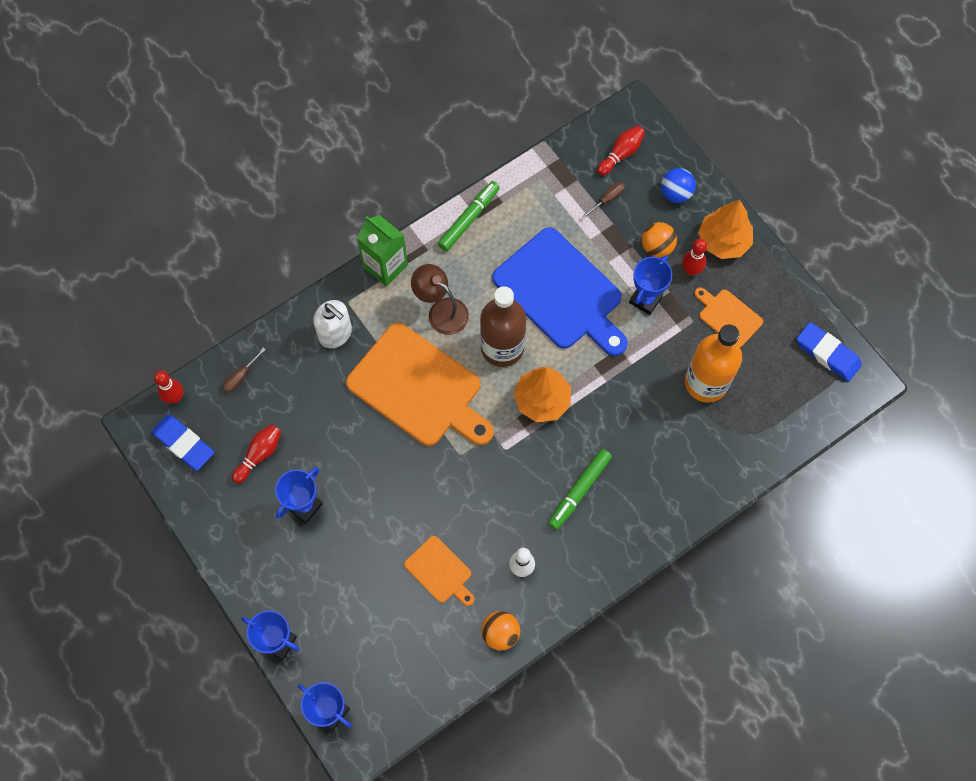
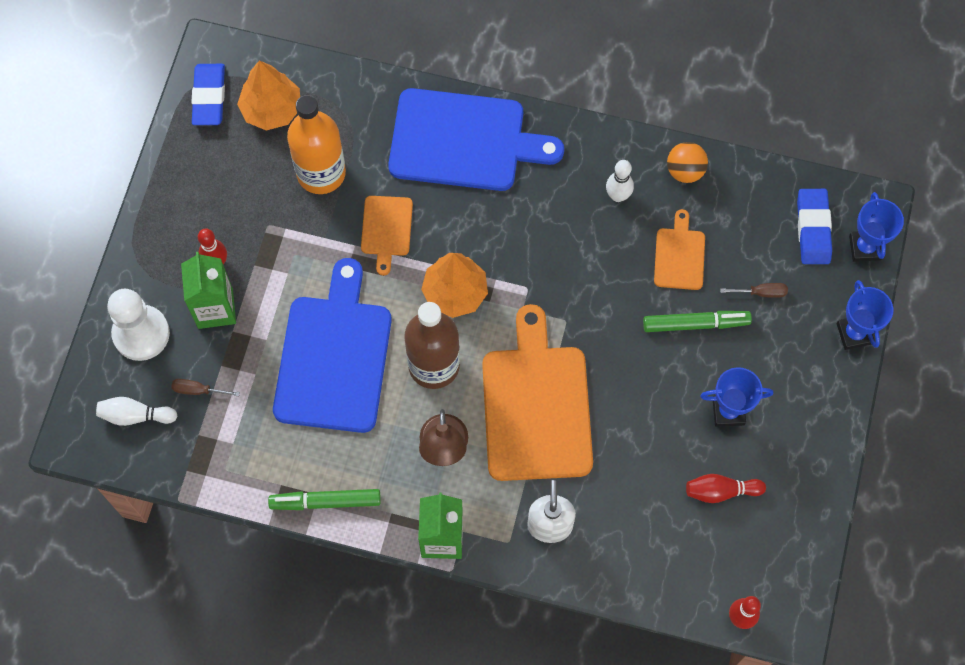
camera: 130 degrees left, 0 degrees up
blue eraser [151,414,214,471] -> blue eraser moved to [797,189,832,264]
brown screwdriver [222,347,266,393] -> brown screwdriver moved to [720,283,788,298]
green marker [548,449,612,530] -> green marker moved to [643,311,752,332]
red bowling pin [597,126,645,176] -> white bowling pin [96,397,177,426]
blue trophy [629,255,672,315] -> none
orange ball [642,222,677,257] -> green carton [181,252,236,329]
blue ball [661,168,696,203] -> white pawn [107,289,170,361]
orange cutting board [694,287,763,348] -> orange cutting board moved to [361,196,413,276]
orange tree [698,200,753,259] -> orange tree moved to [237,61,300,130]
none -> blue cutting board [388,88,564,191]

